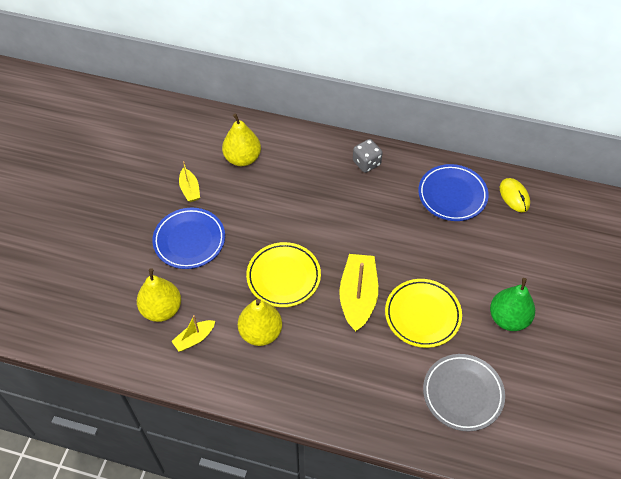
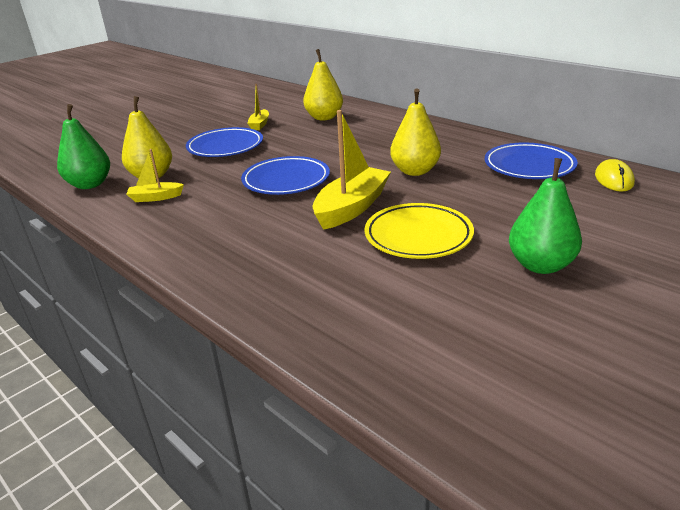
camera: 30 degrees right, 25 degrees down
yellow pear [238,299,282,346] -> yellow pear moved to [390,88,441,176]
yellow plate [246,242,321,307] -> blue plate [241,156,330,195]
grey dice [353,139,383,173] -> none
grey plate [423,354,505,431] -> none
none -> green pear [57,104,110,189]

